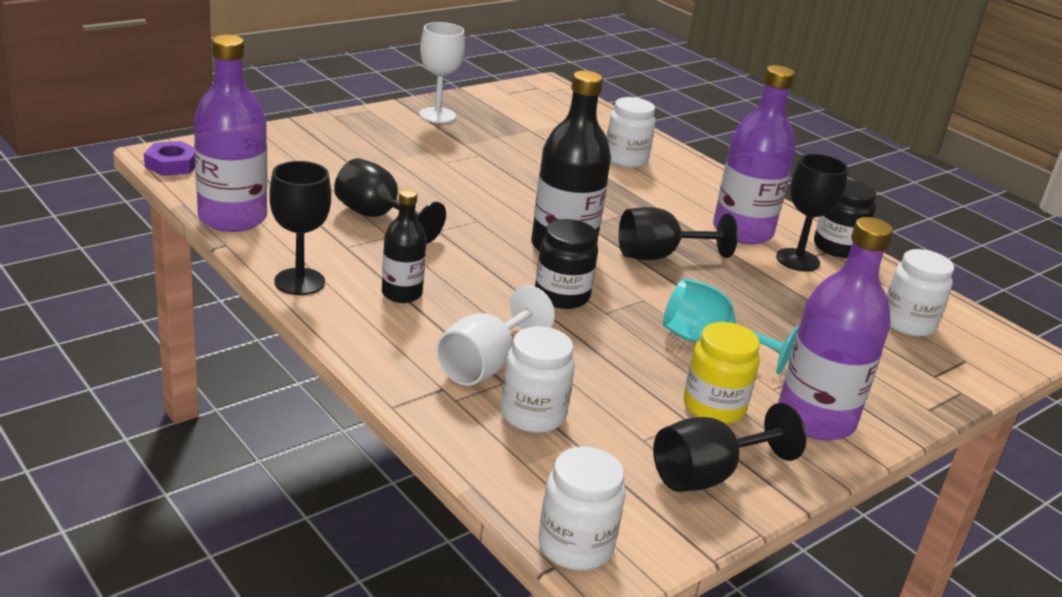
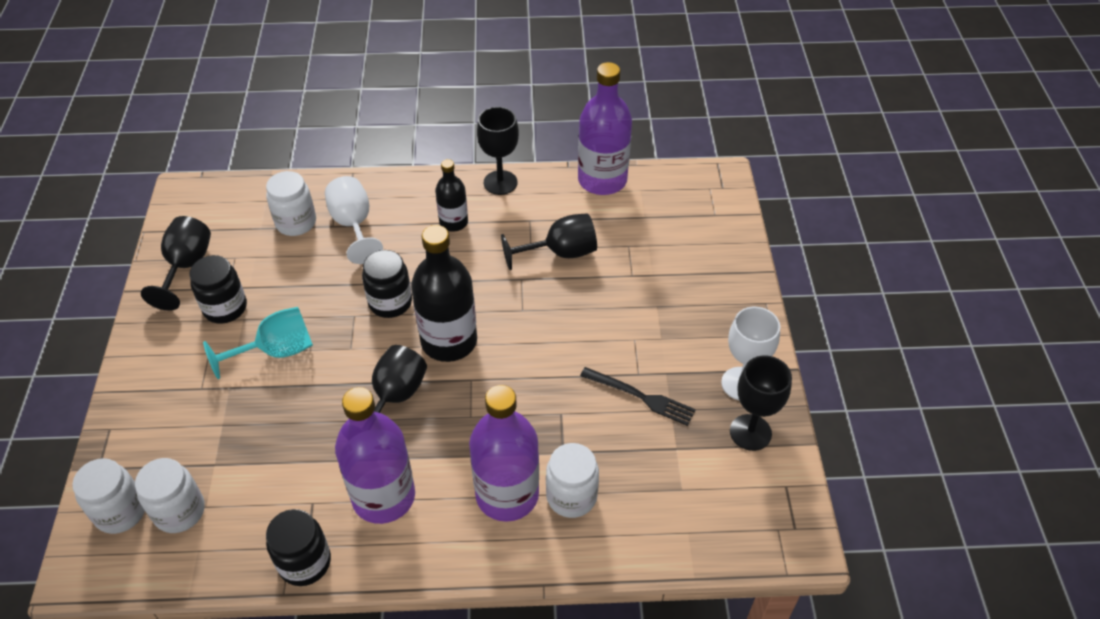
camera: 130 degrees right, 20 degrees up
purple nut [144,141,195,176] -> none
white jar [539,446,625,570] -> white jar moved to [72,458,145,534]
yellow jar [684,322,760,424] -> black jar [189,255,247,324]
black goblet [776,154,848,272] -> black goblet moved to [730,355,792,451]
purple bottle [778,217,893,441] -> purple bottle moved to [469,385,539,522]
none -> black fork [580,367,696,426]

